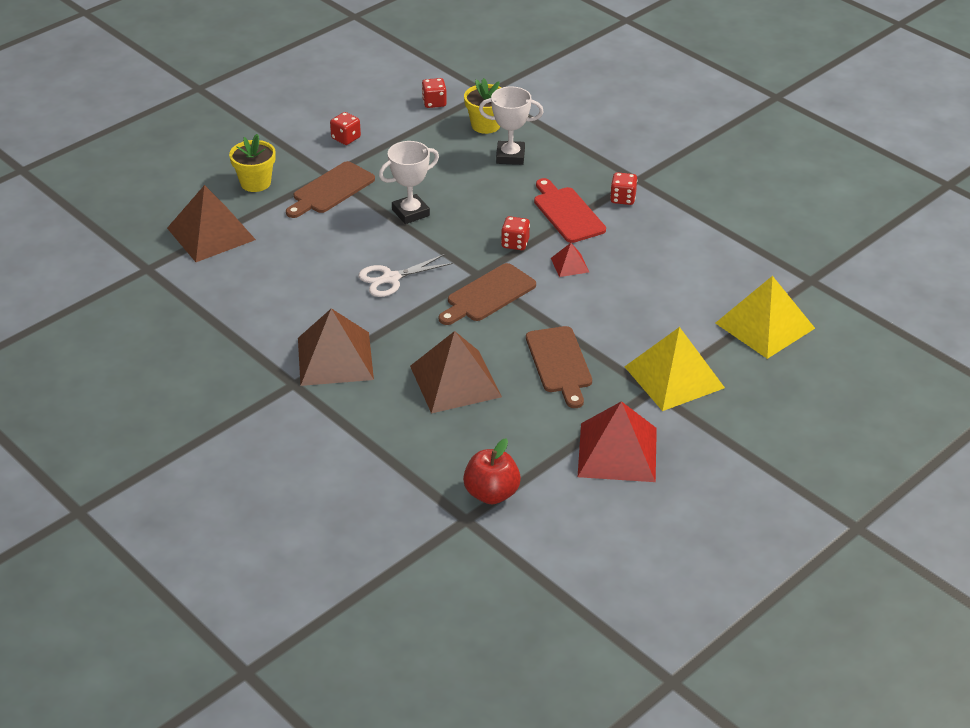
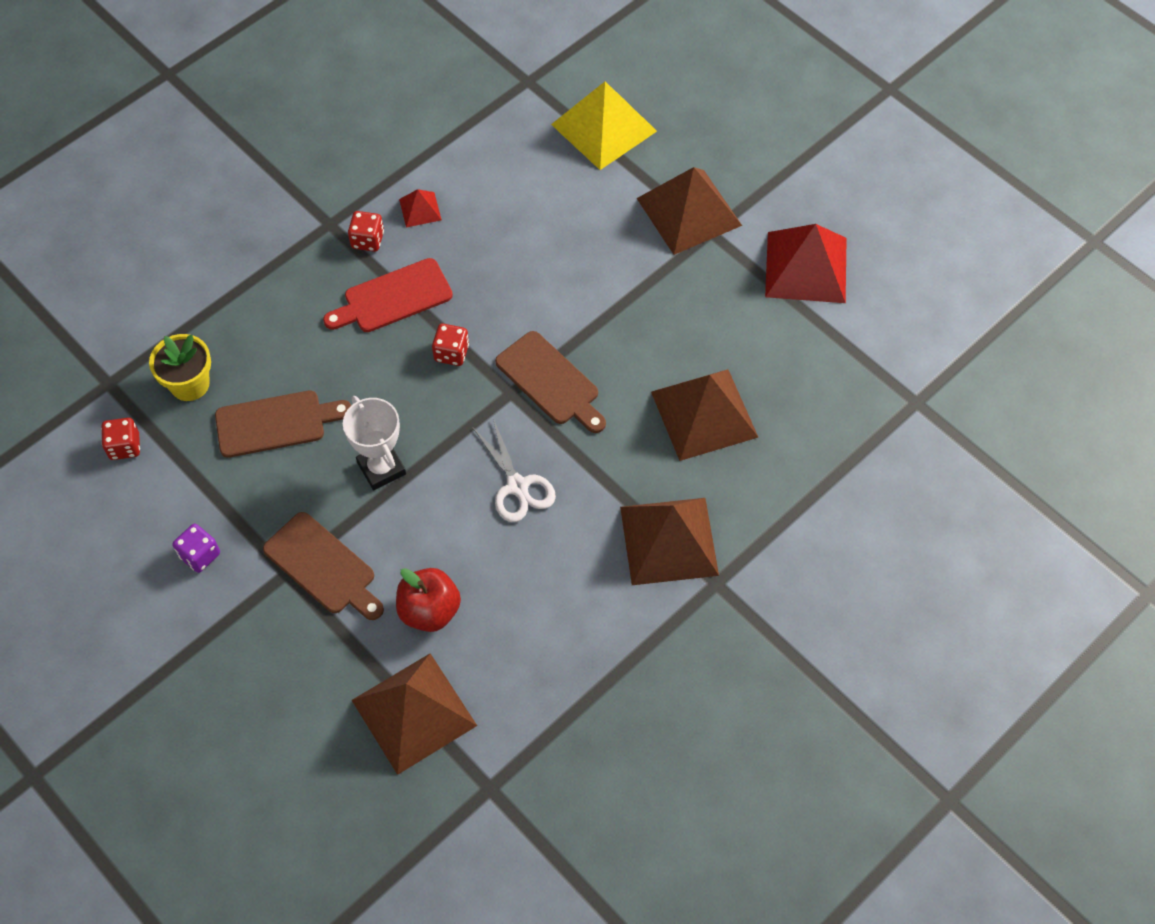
camera: 90 degrees left, 20 degrees up
yellow flower pot [229,134,276,192] -> none
red dice [330,112,361,145] -> purple dice [173,524,220,573]
red apple [463,438,521,504] -> red apple moved to [396,568,461,632]
white trophy [479,86,543,165] -> none
brown cutting board [526,326,592,408] -> brown cutting board moved to [215,391,351,458]
red pyramid [551,243,589,277] -> red pyramid moved to [399,189,442,228]
yellow pyramid [624,327,725,411] -> brown pyramid [637,167,742,255]

